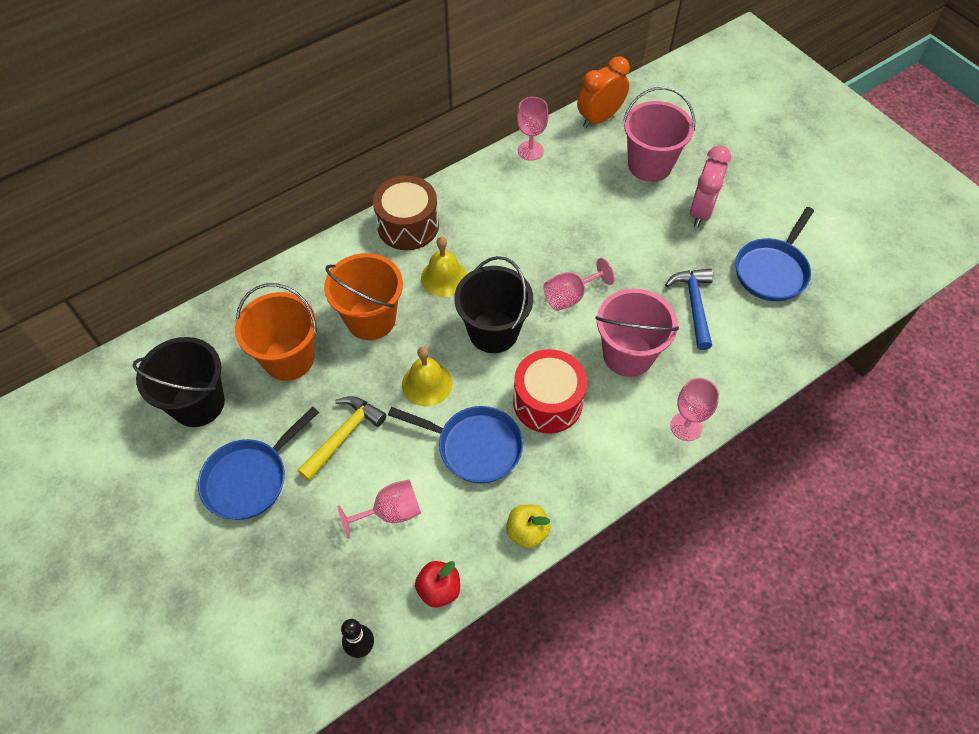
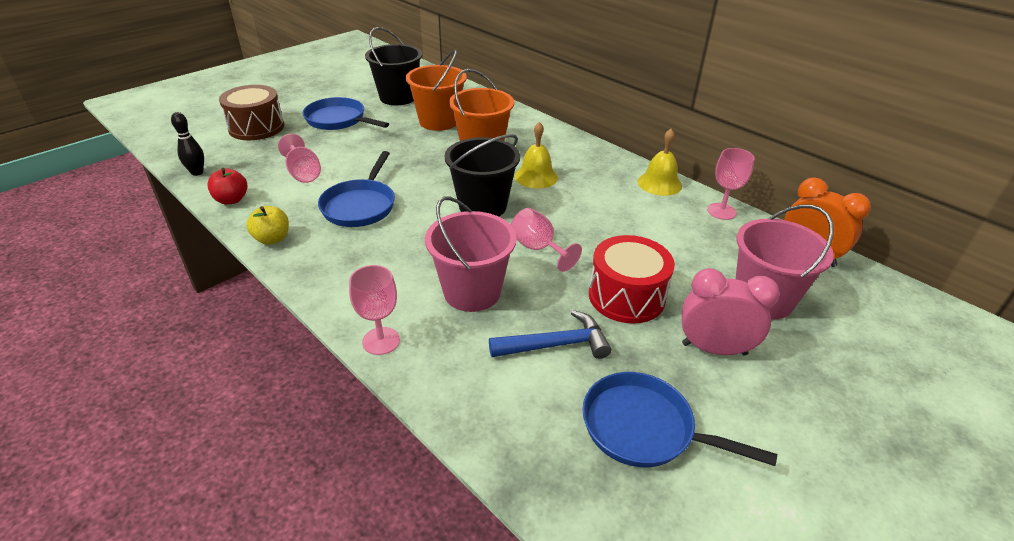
camera: 80 degrees right, 20 degrees down
yellow hammer [297,396,387,481] -> none
brown drum [373,176,439,250] -> brown drum moved to [219,85,284,140]
yellow bell [402,347,452,406] -> yellow bell moved to [638,129,682,196]
red drum [513,349,587,434] -> red drum moved to [589,235,675,324]

